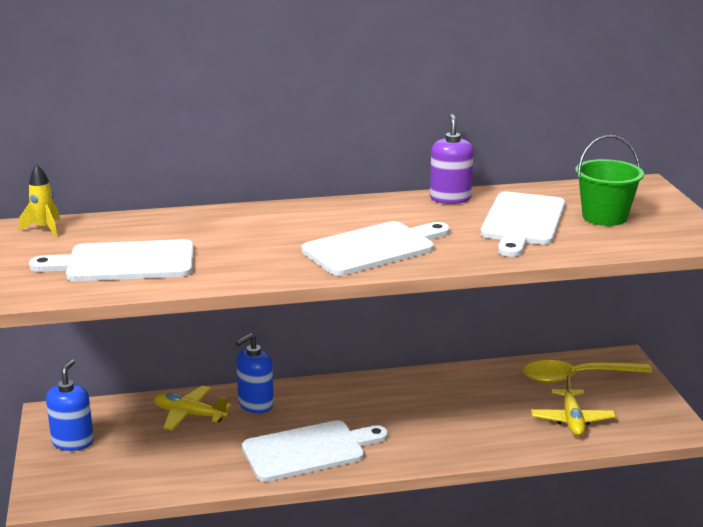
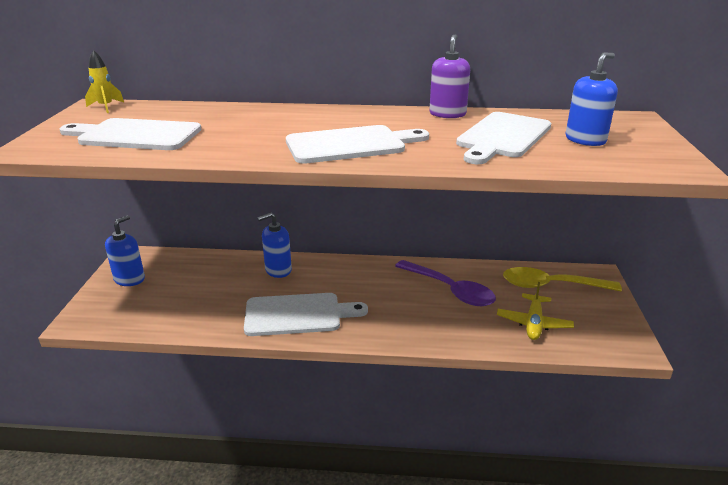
camera: 15 degrees right, 5 degrees up
yellow plane [154,386,231,431] -> none
green bucket [575,135,644,226] -> blue soap dispenser [565,53,618,146]
none -> purple spoon [395,260,496,306]

